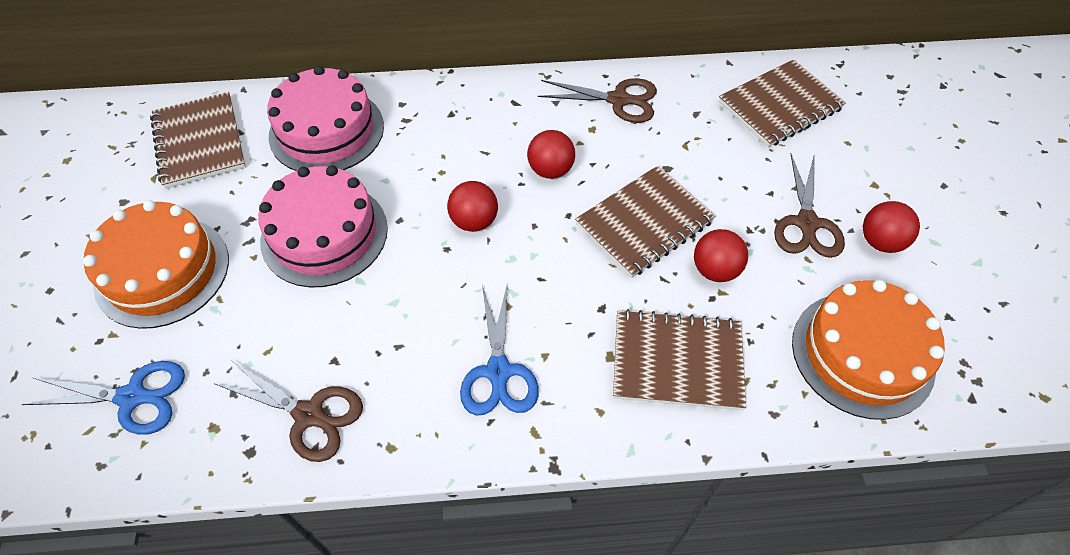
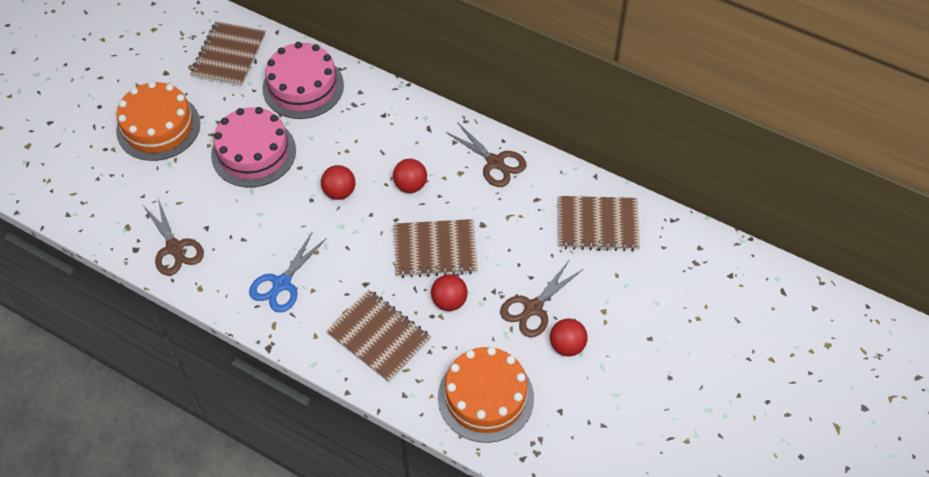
camera: 35 degrees right, 0 degrees up
blue scissors [22,361,185,435] -> none

